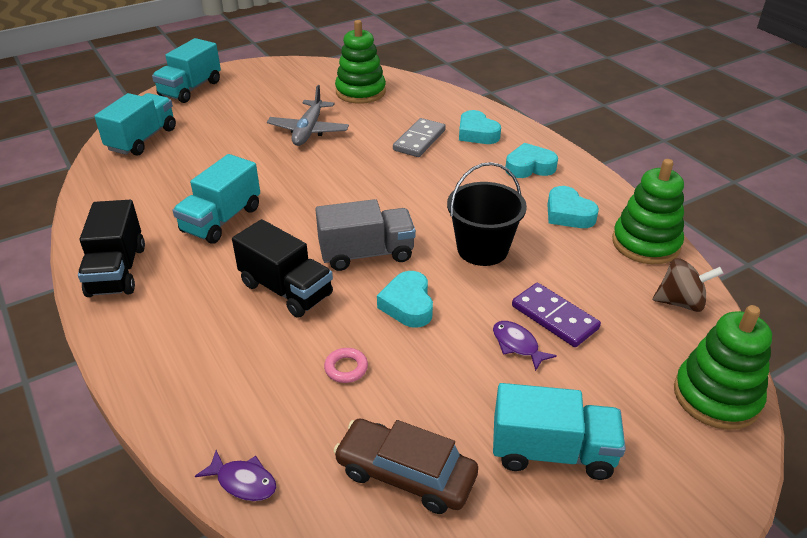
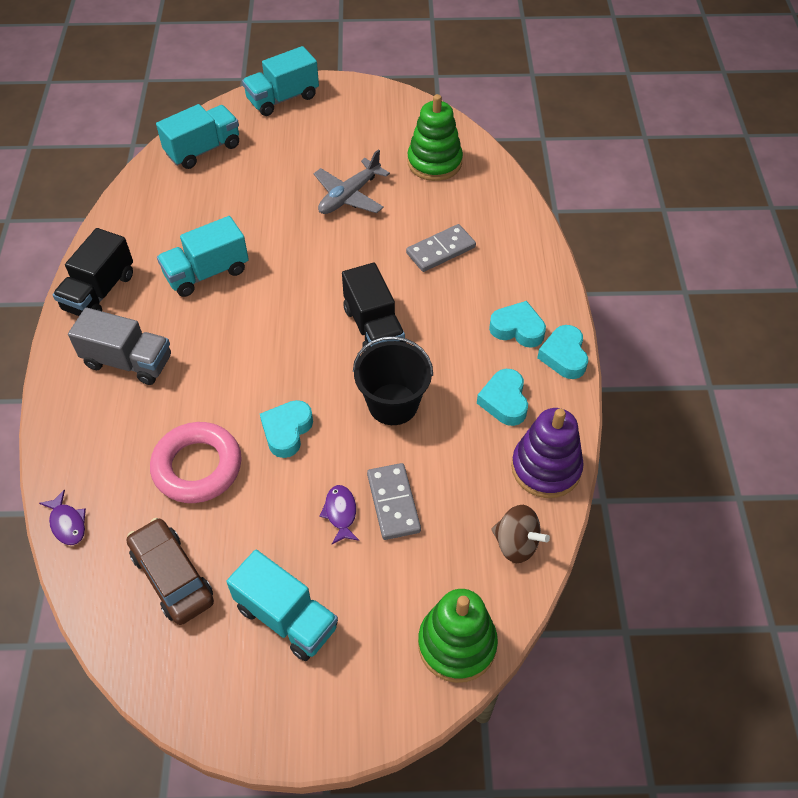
camera: 30 degrees right, 15 degrees up
black truck [232,219,333,318] -> black truck moved to [342,263,406,352]
grey truck [315,199,416,271] -> grey truck moved to [68,307,171,385]
pink ring [324,348,368,383] -> pink ring [150,422,242,503], size x2.39
turquoise heart [459,110,501,144] -> turquoise heart moved to [537,325,588,379]
purple domino [512,283,601,347] -> grey domino [367,463,421,540]
green stacking toy [612,159,684,264] -> purple stacking toy [511,408,584,498]

